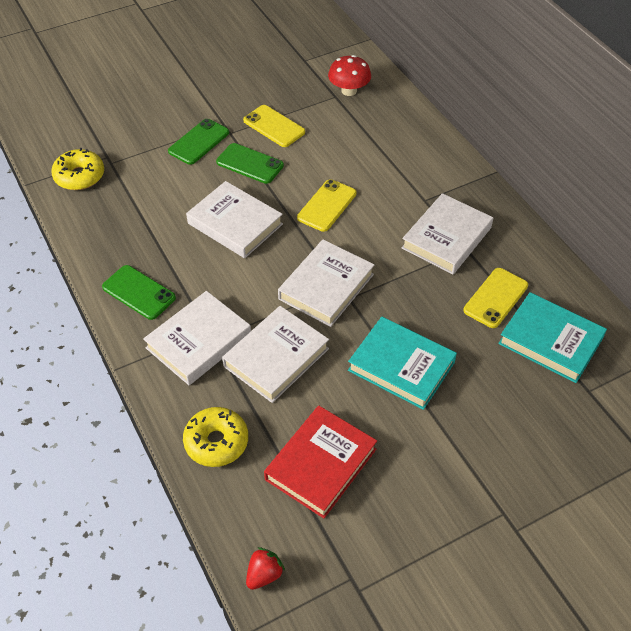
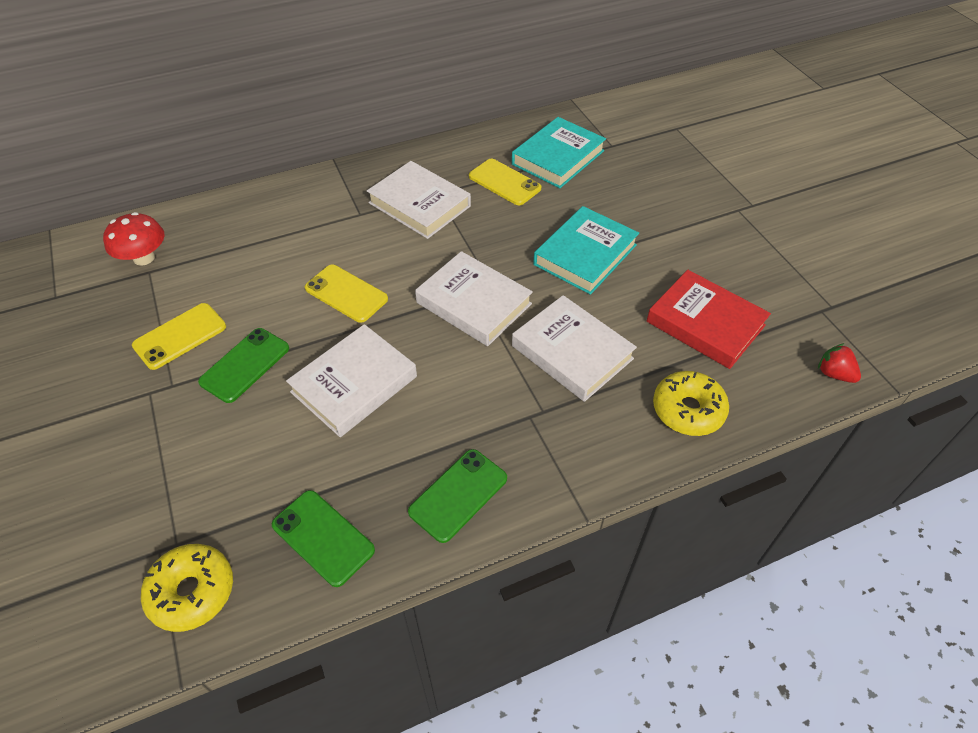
camera: 85 degrees left, 0 degrees up
white book [143,291,251,385] -> none
green phone [168,119,229,165] -> green phone moved to [272,490,375,587]

